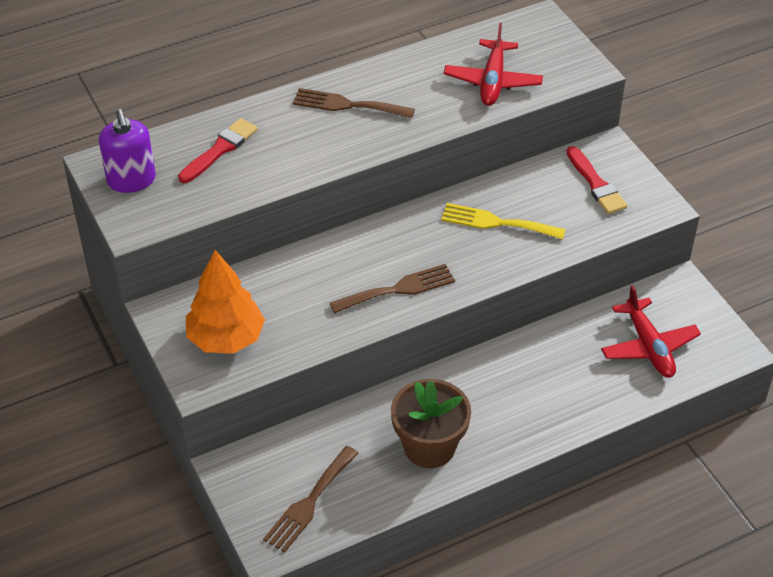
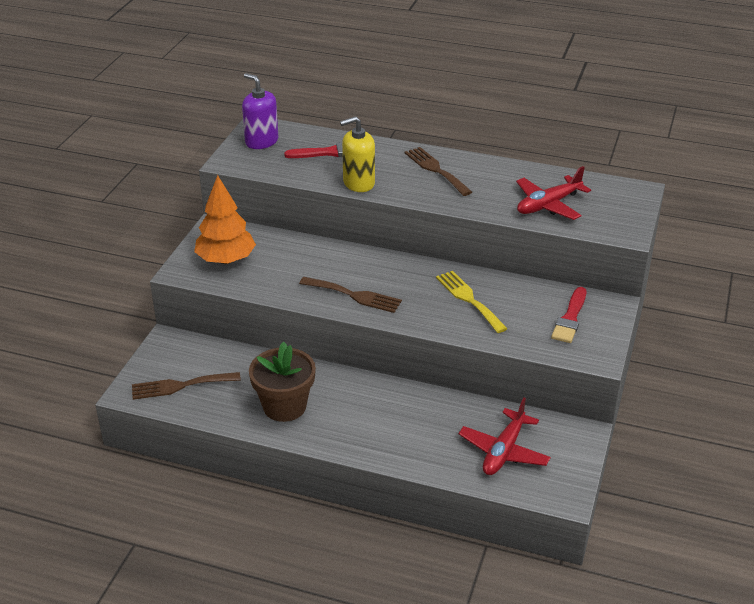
camera: 45 degrees right, 10 degrees down
purple soap dispenser [99,109,156,193] -> purple soap dispenser turned 105 degrees clockwise [242,73,278,149]
none -> yellow soap dispenser [340,116,375,192]

